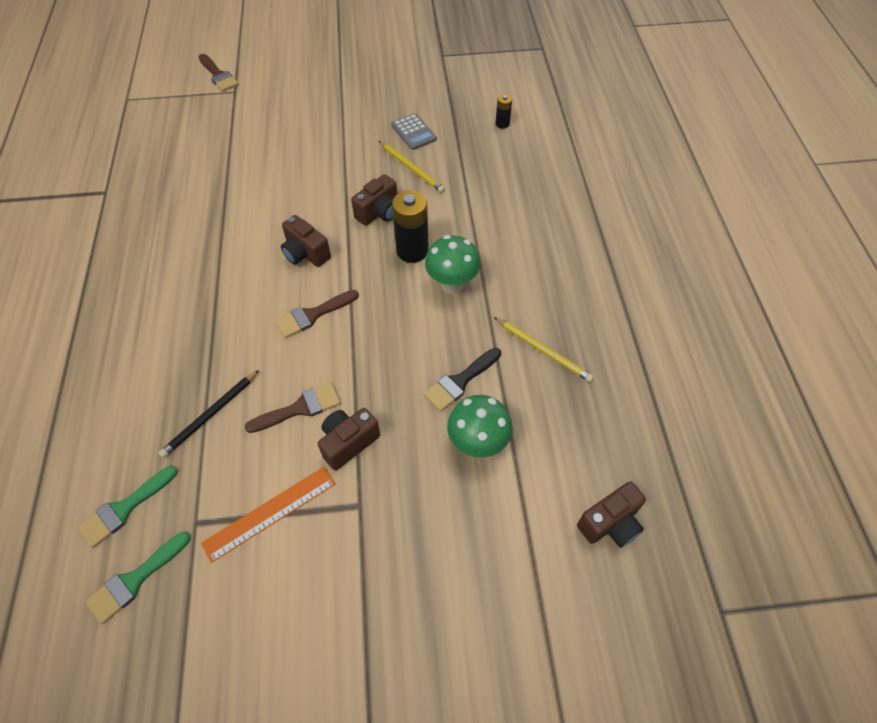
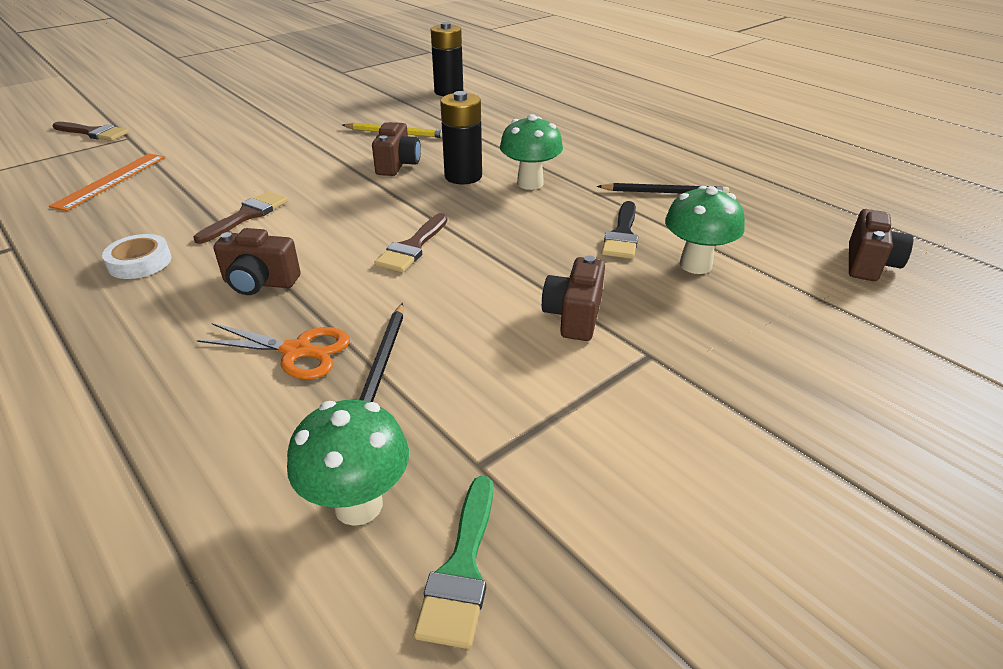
camera: 35 degrees left, 20 degrees down
green brush [77,466,178,548] -> green mushroom [287,400,409,526]
orange ruler [201,467,336,563] -> orange ruler moved to [49,154,165,211]
brown brush [245,382,341,433] -> brown brush moved to [194,191,288,244]
brown camera [281,215,331,267] -> brown camera moved to [213,228,300,295]
grey calculator [391,113,437,150] -> none
yellow pencil [494,317,594,382] -> black pencil [597,183,729,194]
black battery [496,94,512,129] -> black battery [431,22,463,96], size x1.95
none -> white tape [102,234,171,279]
none -> orange scissors [197,323,350,379]

